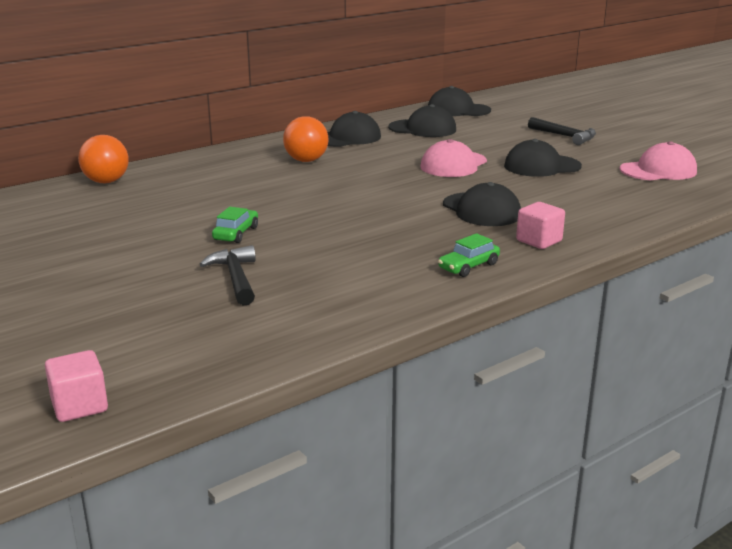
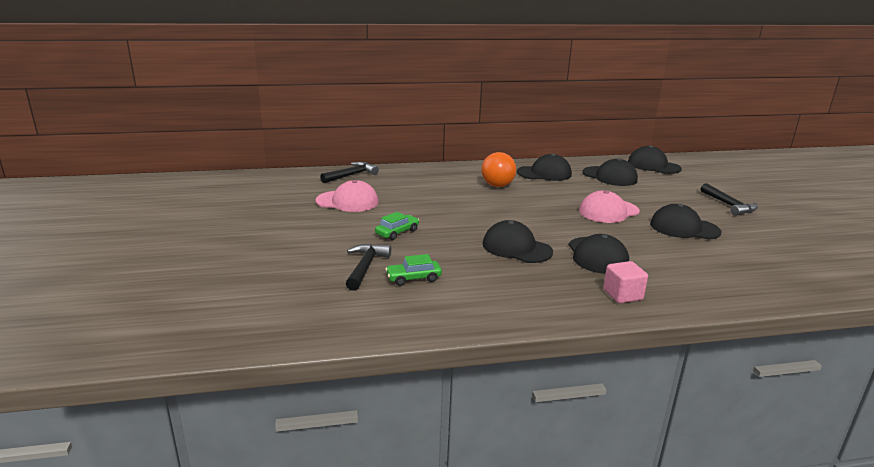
camera: 25 degrees right, 0 degrees up
pink cube [45,350,108,422] -> none
orange ball [78,135,128,183] -> black hammer [320,162,379,183]
green car [438,233,500,277] -> green car moved to [385,254,442,286]
pink cap [620,141,697,180] -> pink cap moved to [315,180,379,212]
none -> black cap [483,220,553,263]

